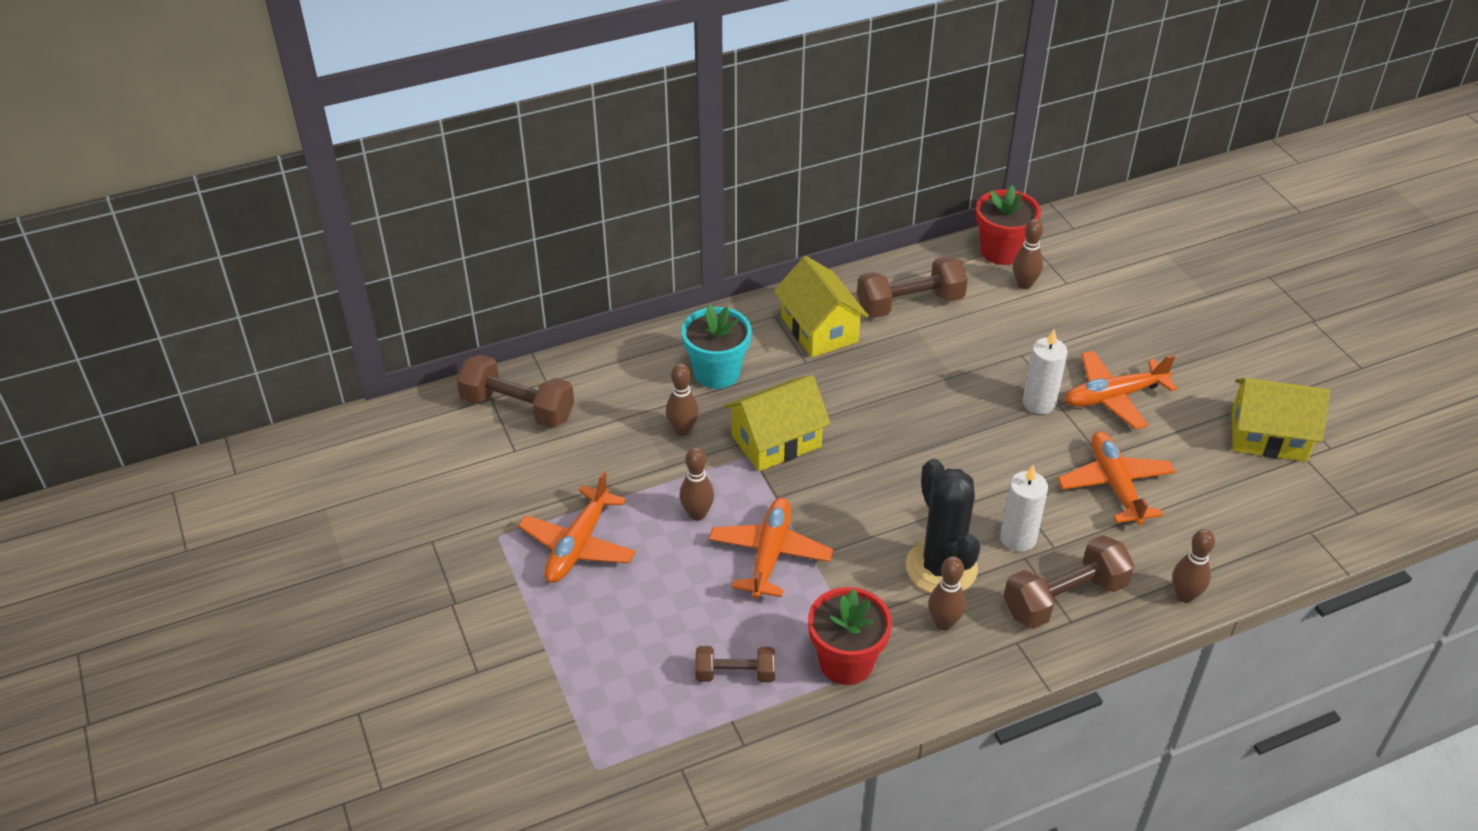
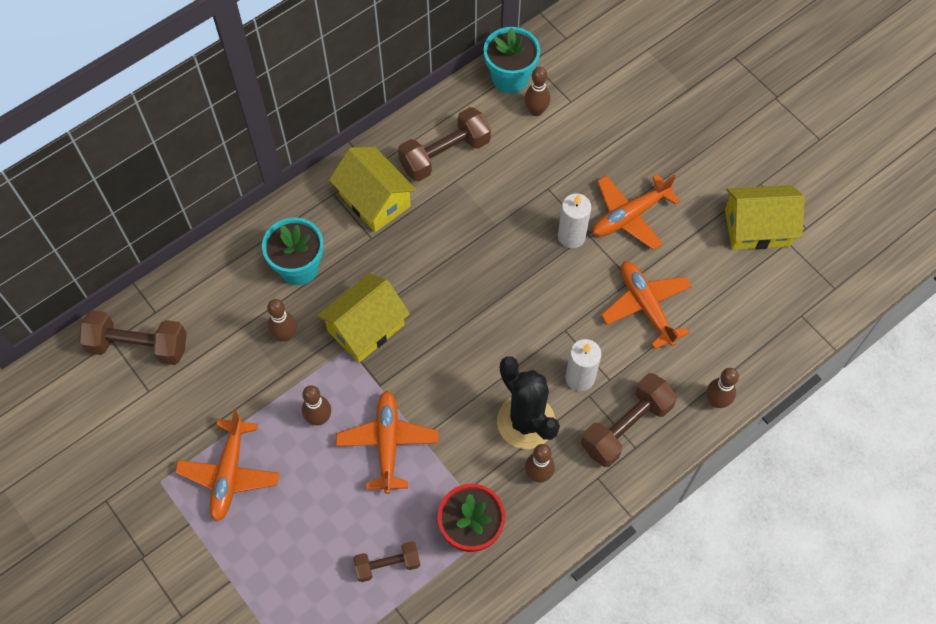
camera: 15 degrees left, 20 degrees up
red flower pot [976,185,1041,265] -> turquoise flower pot [484,27,540,93]

